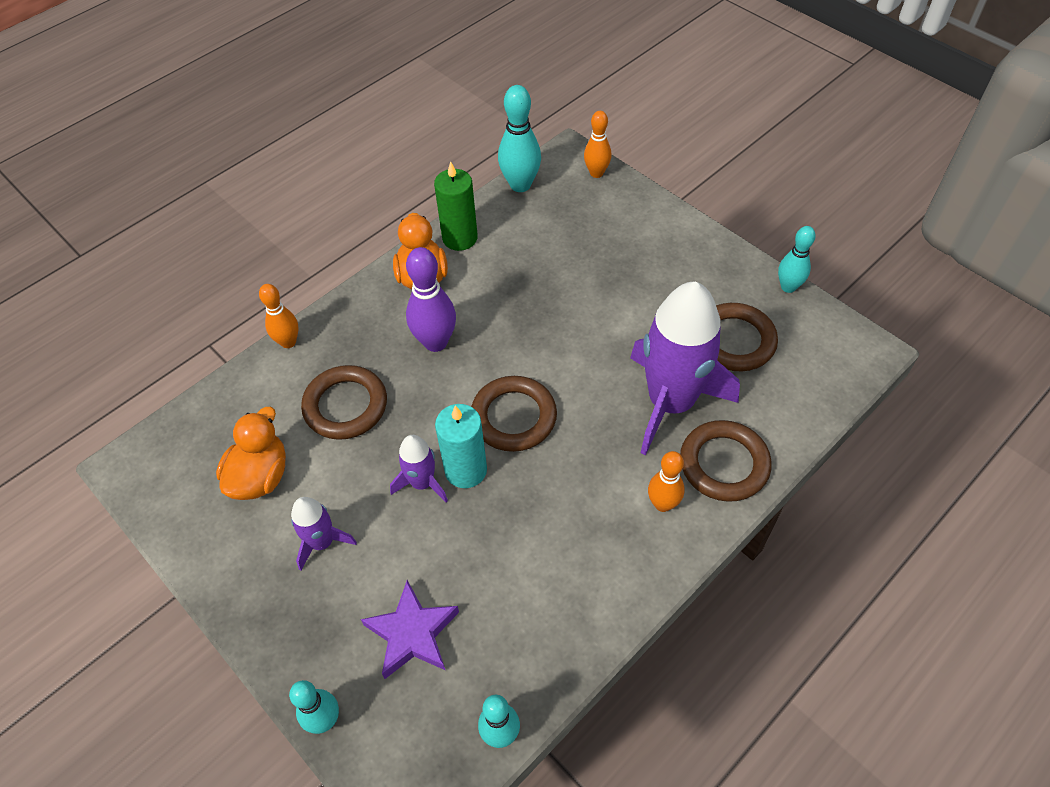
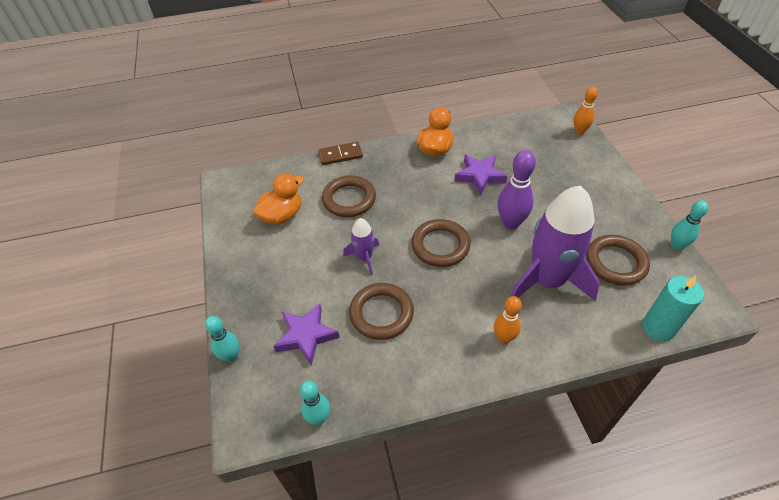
camera: 30 degrees right, 5 degrees down
orange bowling pin [259,284,298,348] -> brown domino [318,142,363,165]
purple rocket [291,497,357,571] -> none
purple bowling pin [406,247,456,352] -> purple bowling pin moved to [498,150,536,229]
green candle [434,161,478,251] -> none
turquoise candle [435,404,487,488] -> turquoise candle moved to [642,276,704,341]
turquoise bowling pin [498,85,541,192] -> none
brown ring [680,420,772,502] -> brown ring moved to [349,283,414,340]
none -> purple star [454,154,507,195]

